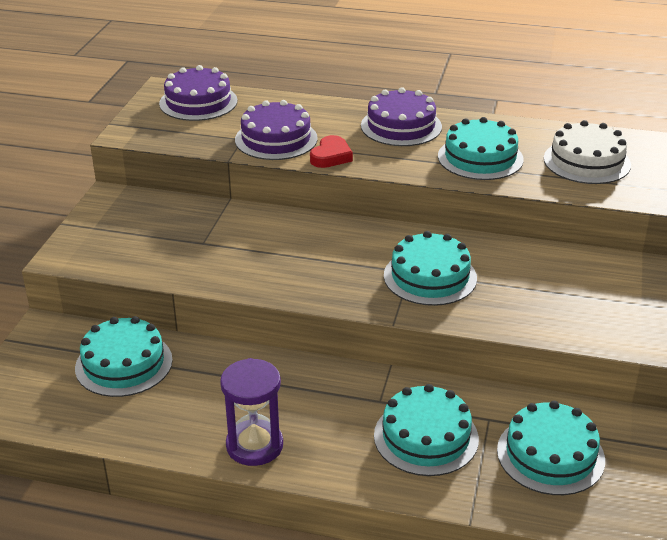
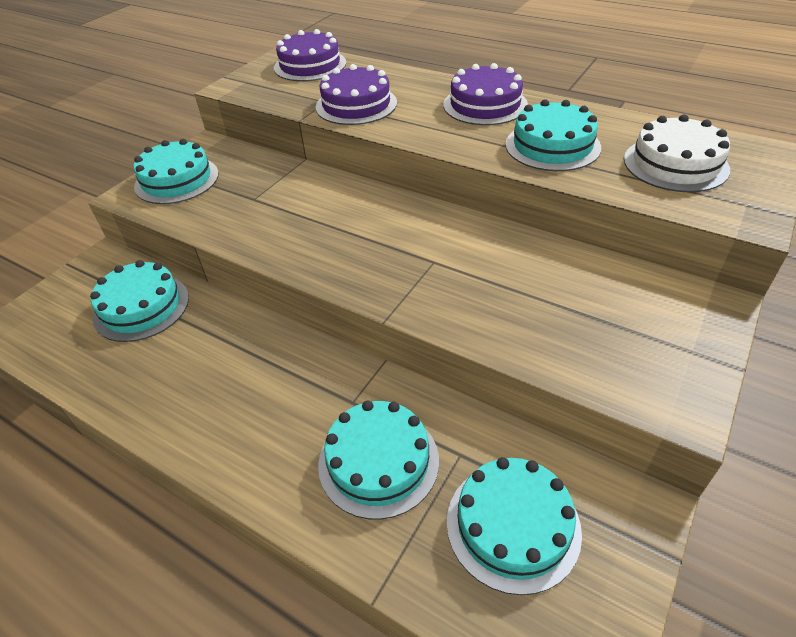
camera: 20 degrees right, 10 degrees up
purple hourglass [220,358,283,466] -> none
red heart [310,135,353,168] -> none
turquoise cake [384,231,477,306] -> turquoise cake moved to [133,139,219,204]

